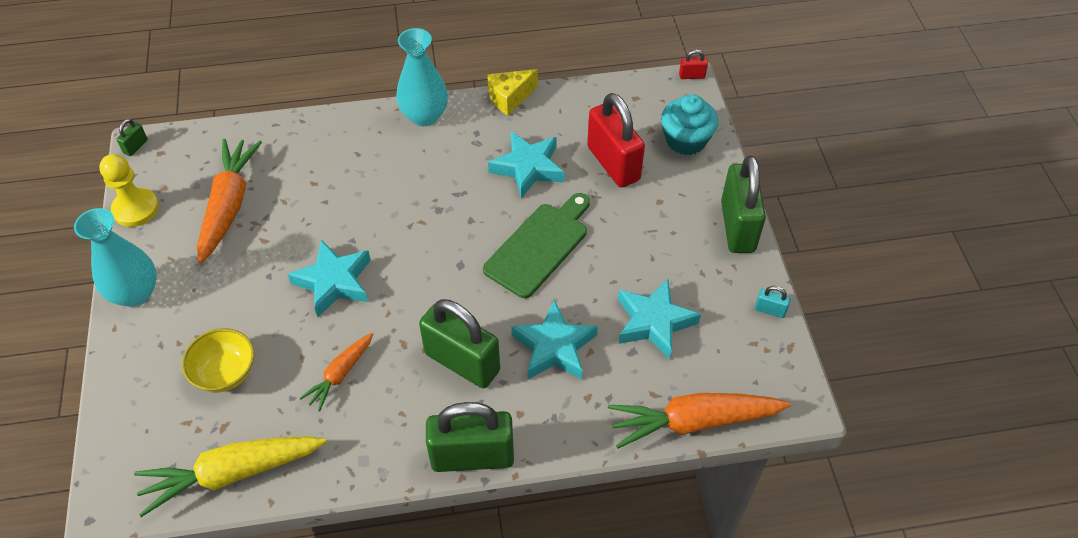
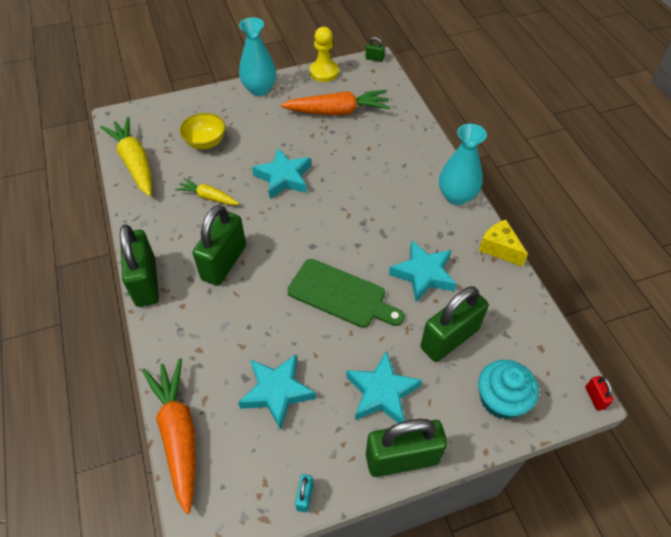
camera: 80 degrees right, 0 degrees up
orange carrot [299,333,373,411] -> yellow carrot [175,178,239,205]
turquoise star [511,300,598,379] -> turquoise star moved to [346,351,422,423]
red padlock [587,93,645,188] -> green padlock [420,286,489,362]

